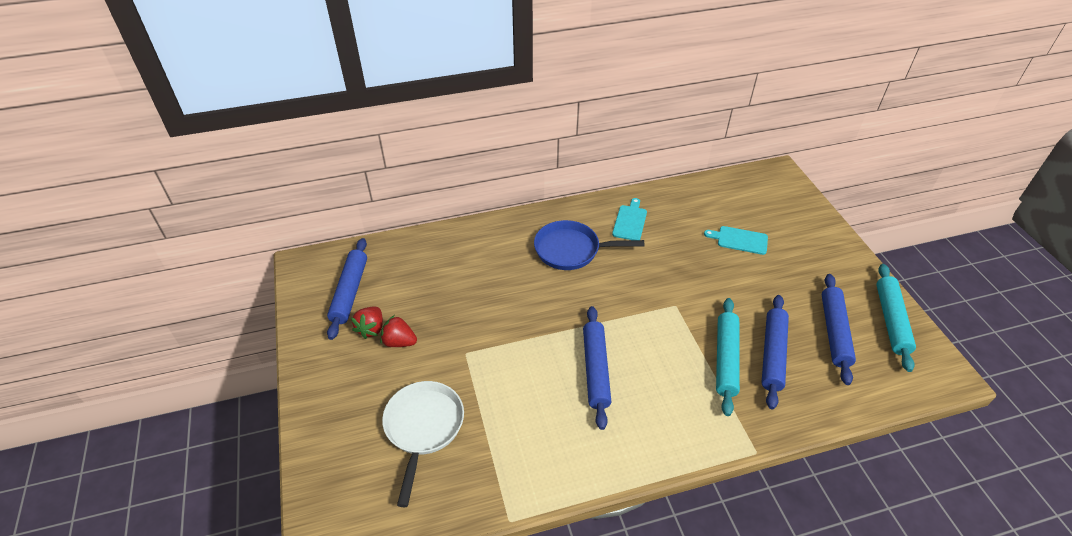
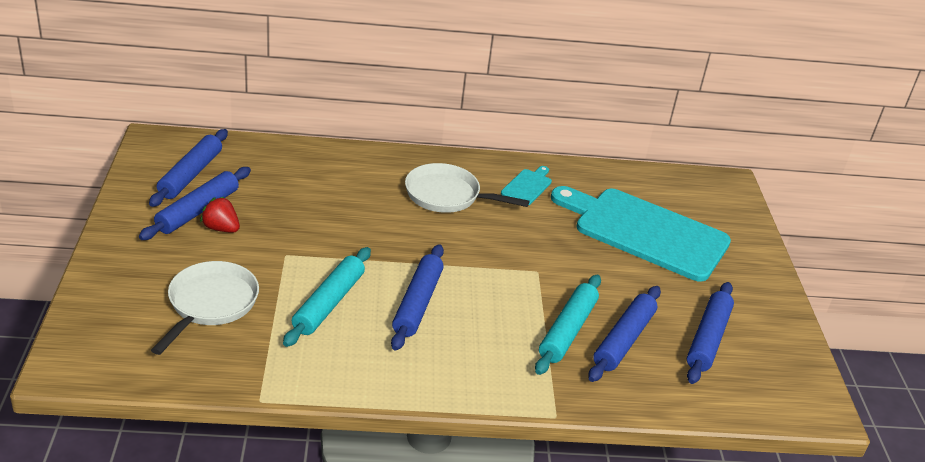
camera: 10 degrees right, 10 degrees down
red strawberry [351,307,383,339] -> blue rolling pin [139,167,251,240]
blue pan [534,220,644,270] -> white pan [405,163,530,213]
turquoise cutting board [704,226,768,255] -> turquoise cutting board [551,186,731,282], size x2.47
turquoise rolling pin [876,264,916,372] -> turquoise rolling pin moved to [283,247,371,347]

